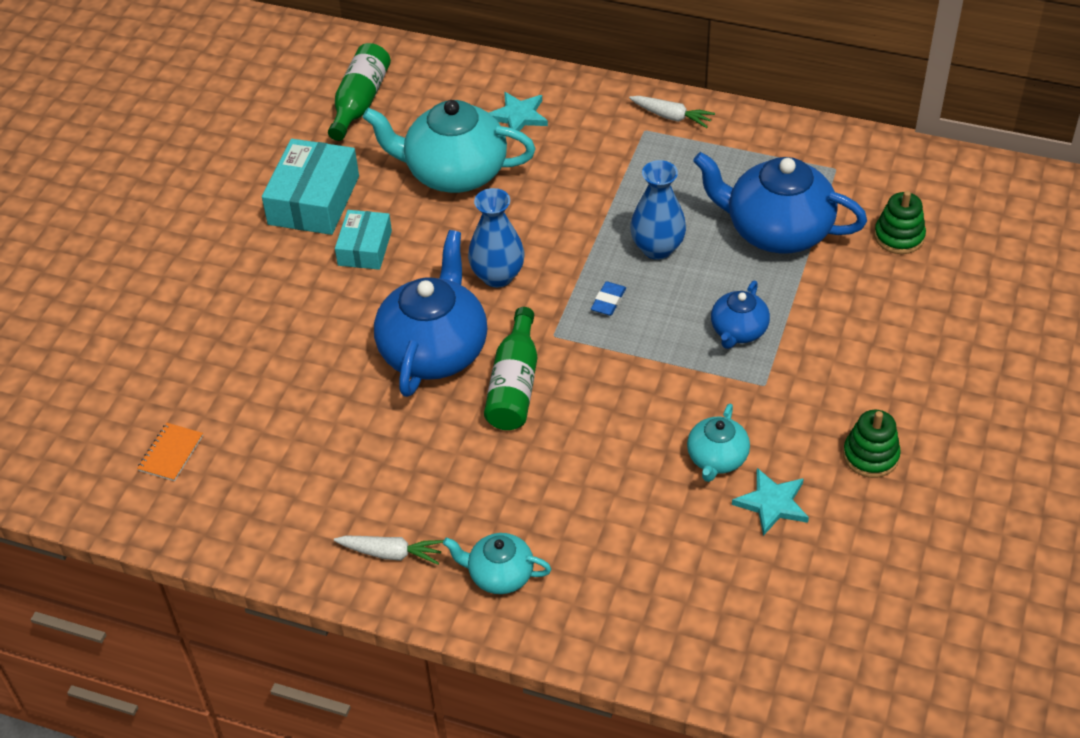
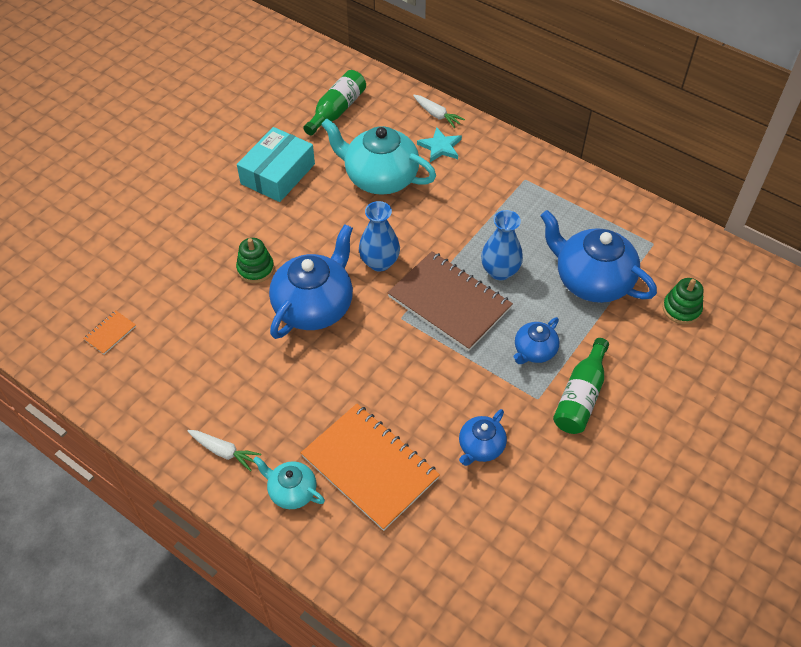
camera: 15 degrees right, 5 degrees up
turquoise box [335,210,392,270] -> none
green bottle [484,307,537,430] -> green bottle moved to [553,338,609,434]
blue eraser [591,281,626,316] -> brown notebook [387,251,513,351]
white carrot [629,96,715,128] -> white carrot moved to [413,95,465,128]
turquoise teapot [687,404,750,482] -> blue teapot [459,409,507,466]
turquoise star [732,468,809,536] -> none
green stacking toy [843,410,901,478] -> green stacking toy moved to [236,238,274,283]
none -> orange notebook [301,404,440,531]

